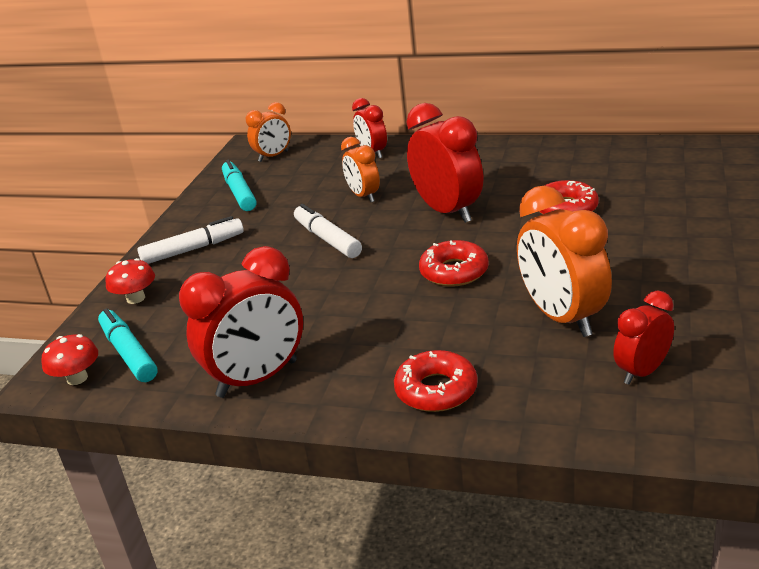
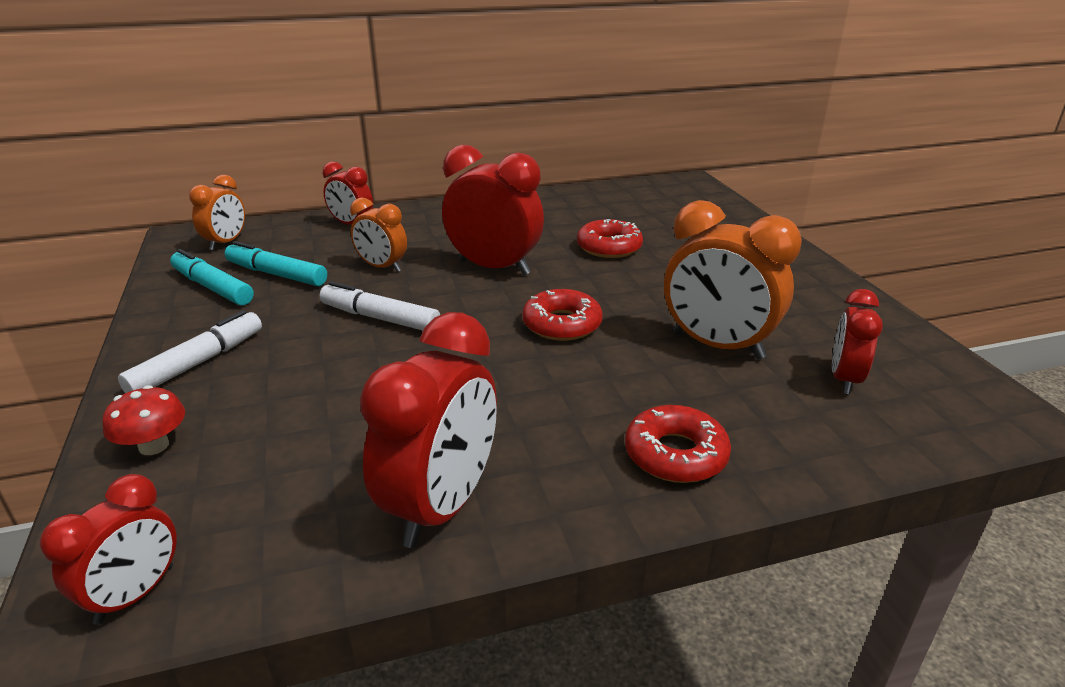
camera: 35 degrees left, 0 degrees up
red mushroom [41,334,98,385] -> red clock [40,474,177,625]
turquoise marker [98,308,157,382] -> turquoise marker moved to [225,241,327,286]

